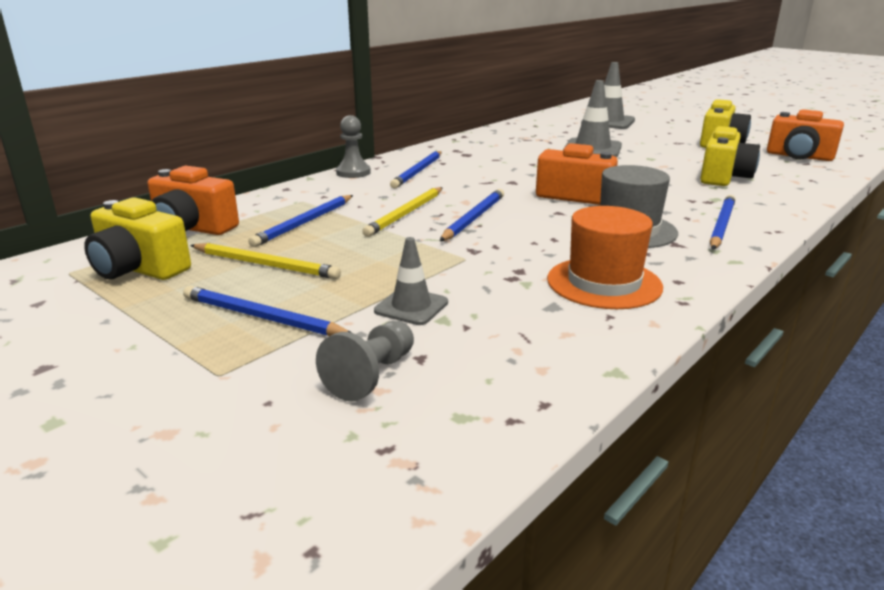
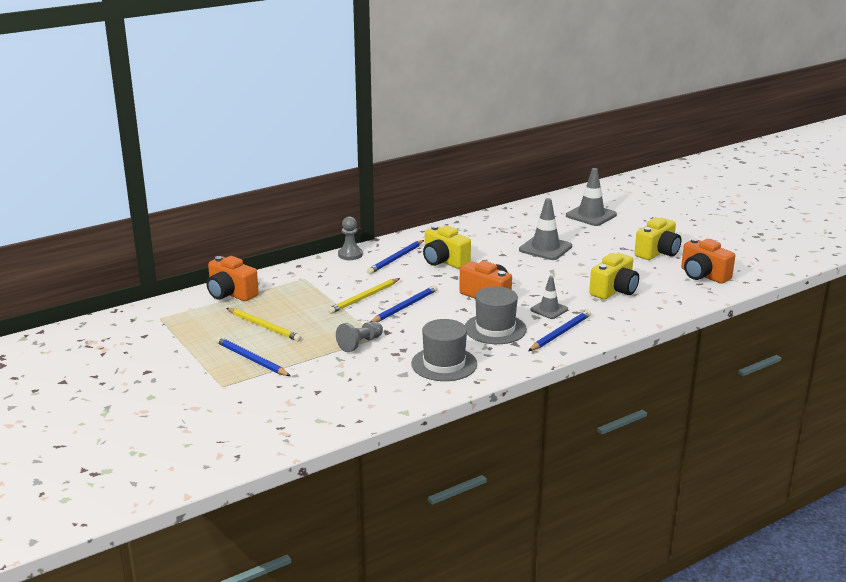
camera: 15 degrees right, 0 degrees up
yellow camera [84,197,191,280] -> yellow camera moved to [423,225,471,269]
blue pencil [248,195,353,247] -> none
grey pawn [316,321,414,401] -> grey pawn moved to [336,321,383,352]
grey traffic cone [374,237,448,325] -> grey traffic cone moved to [530,276,568,319]
orange hat [547,206,663,309] -> grey hat [411,319,477,381]

